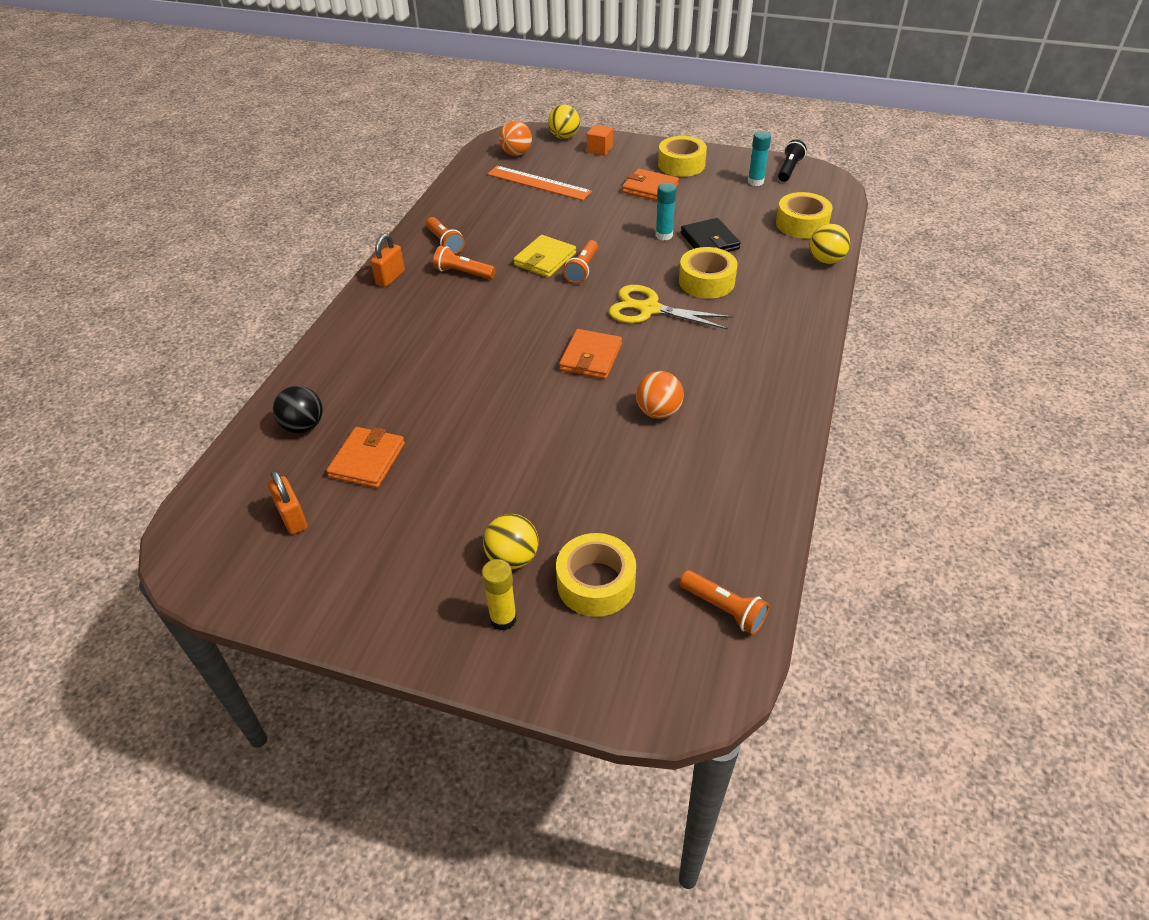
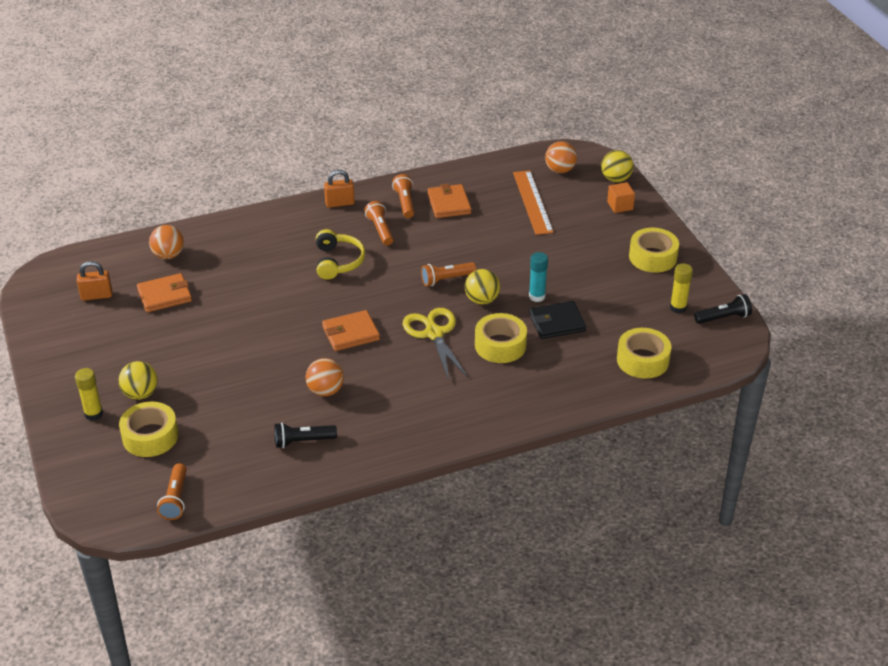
camera: 50 degrees right, 5 degrees down
orange padlock [268,470,308,535] -> orange padlock turned 60 degrees clockwise [77,261,112,301]
black ball [273,386,323,433] -> orange ball [149,225,184,259]
orange flashlight [426,217,465,254] -> orange flashlight turned 150 degrees clockwise [392,174,414,218]
yellow wallet [513,235,576,277] -> none
orange wallet [622,169,679,201] -> orange wallet moved to [428,184,471,218]
black wallet [681,218,741,252] -> black wallet turned 45 degrees clockwise [529,301,586,339]
turquoise glue stick [748,131,771,186] -> yellow glue stick [670,263,693,314]
yellow ball [809,224,850,264] -> yellow ball moved to [465,269,500,305]
none -> black flashlight [275,423,337,448]
none -> yellow headphones [316,229,365,280]

